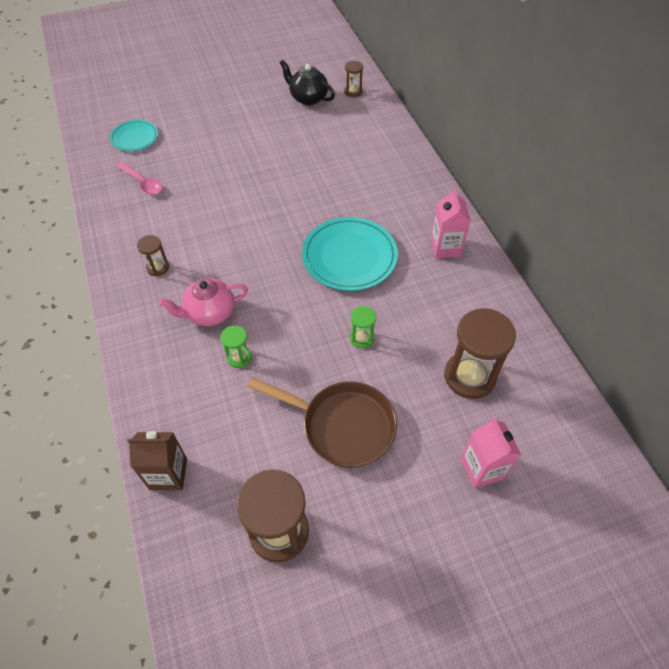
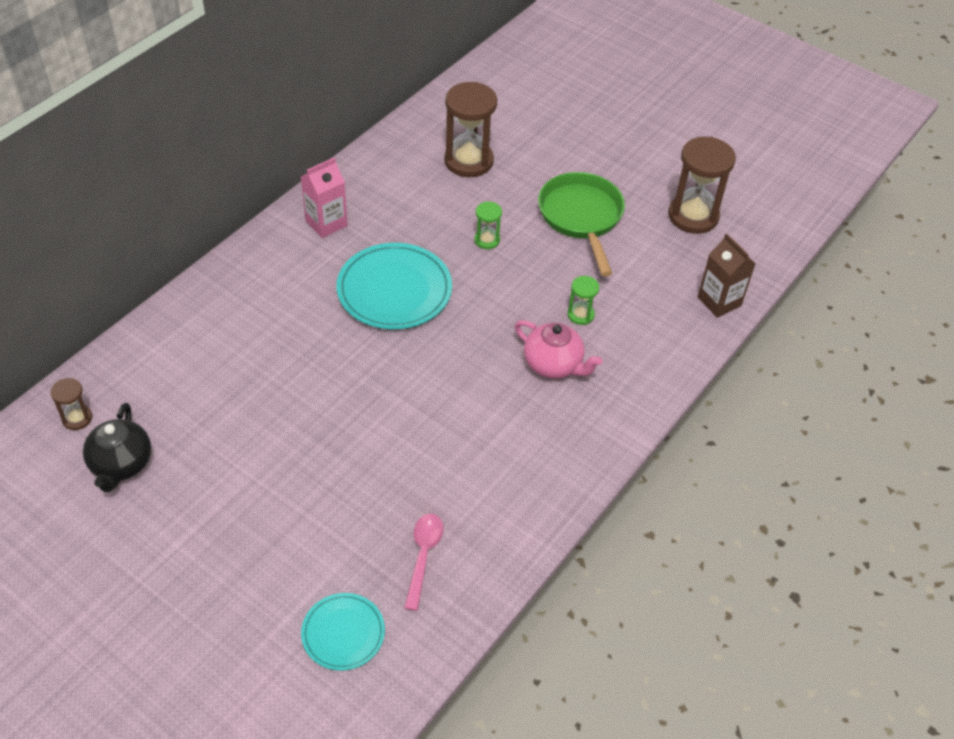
camera: 125 degrees left, 5 degrees down
brown hourglass [137,235,169,276] -> none
brown pan [247,377,397,468] -> green pan [538,172,625,276]
pink carton [461,417,521,489] -> none

